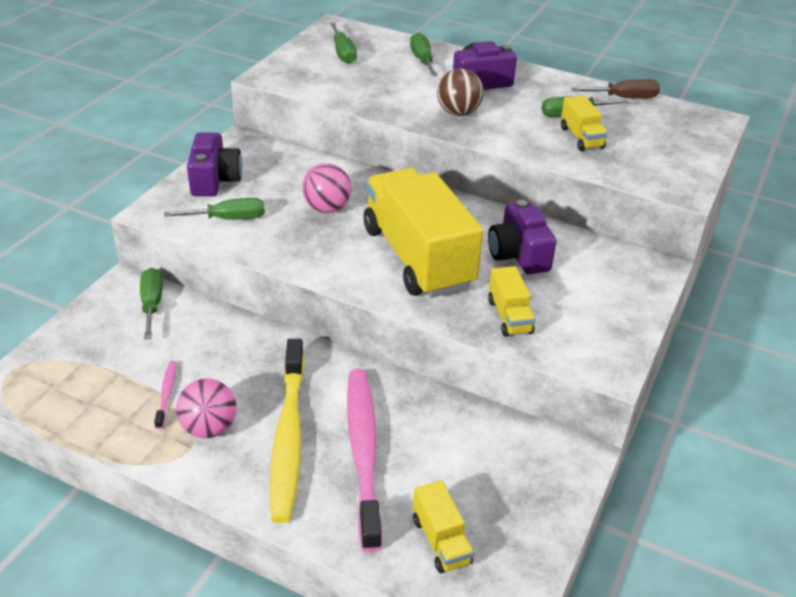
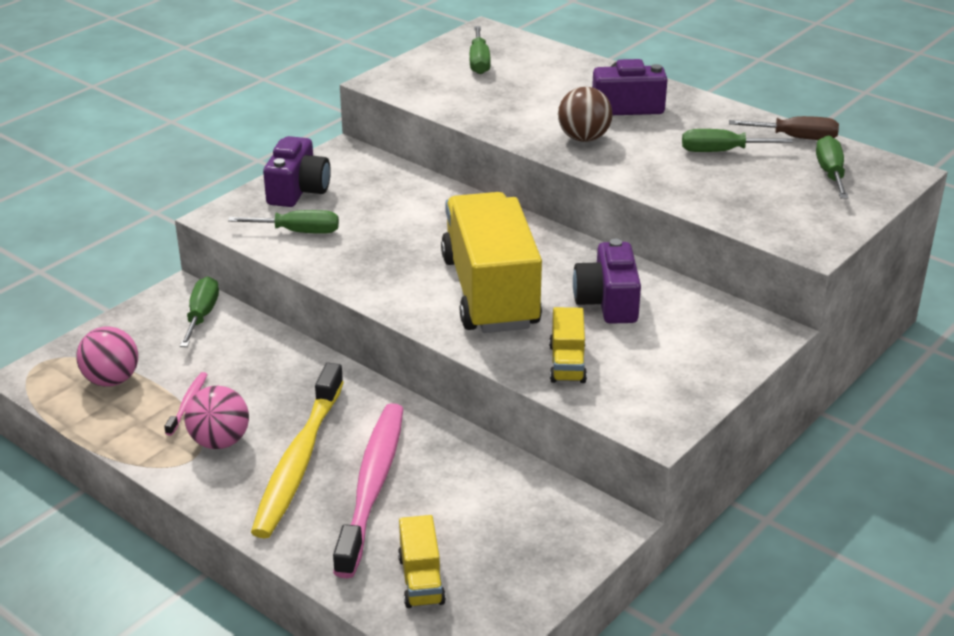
camera: 15 degrees right, 5 degrees down
pink ball [302,163,351,213] -> pink ball moved to [76,327,138,387]
green screwdriver [410,32,438,76] -> green screwdriver moved to [816,135,849,199]
yellow truck [561,95,608,151] -> none

